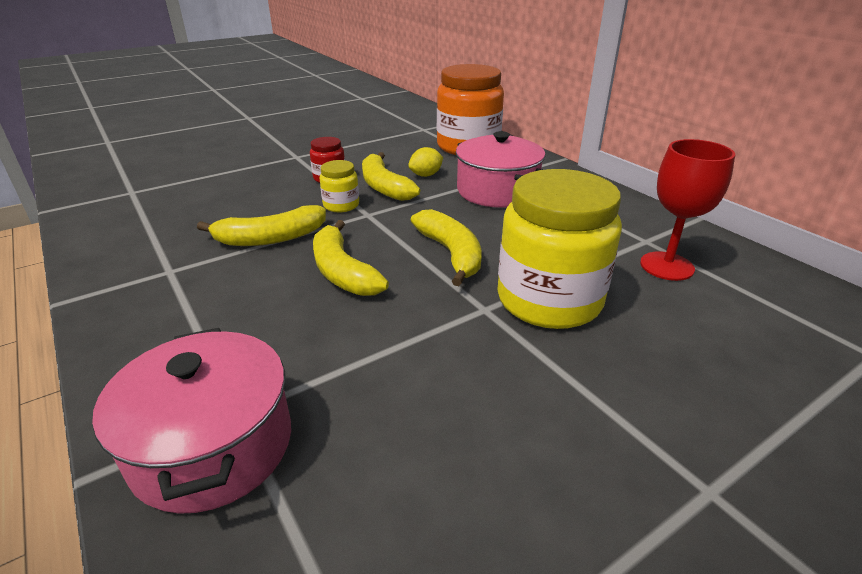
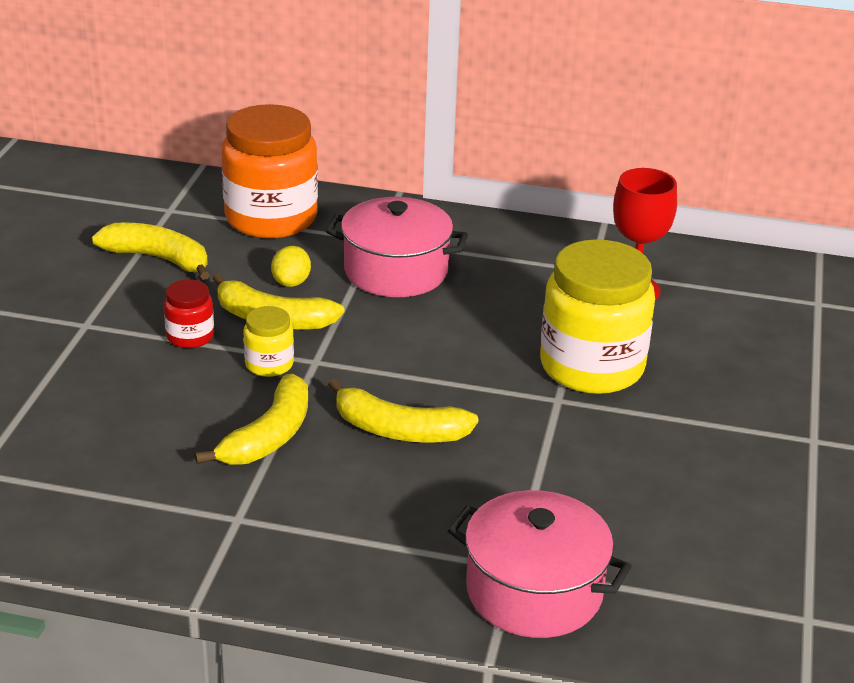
camera: 45 degrees left, 0 degrees up
yellow banana [411,209,481,286] -> yellow banana moved to [92,222,210,280]

